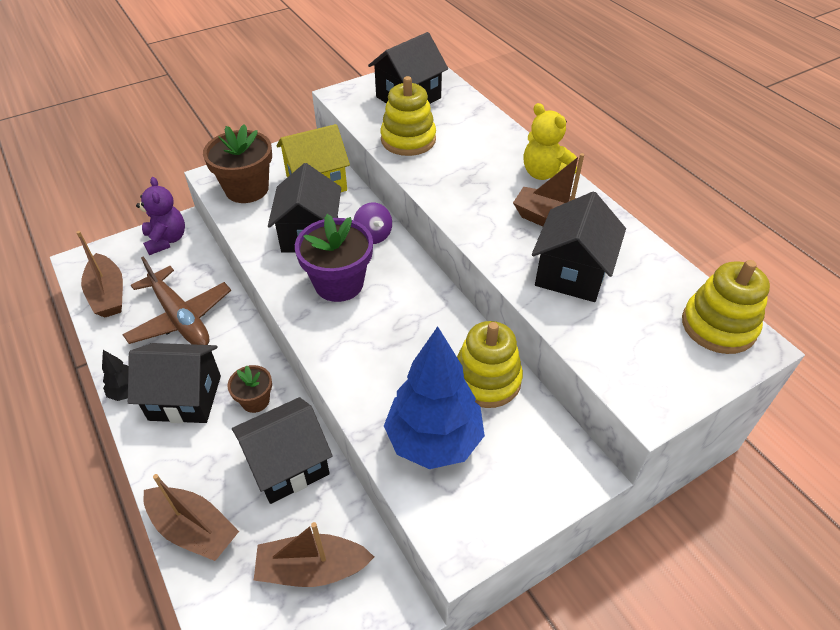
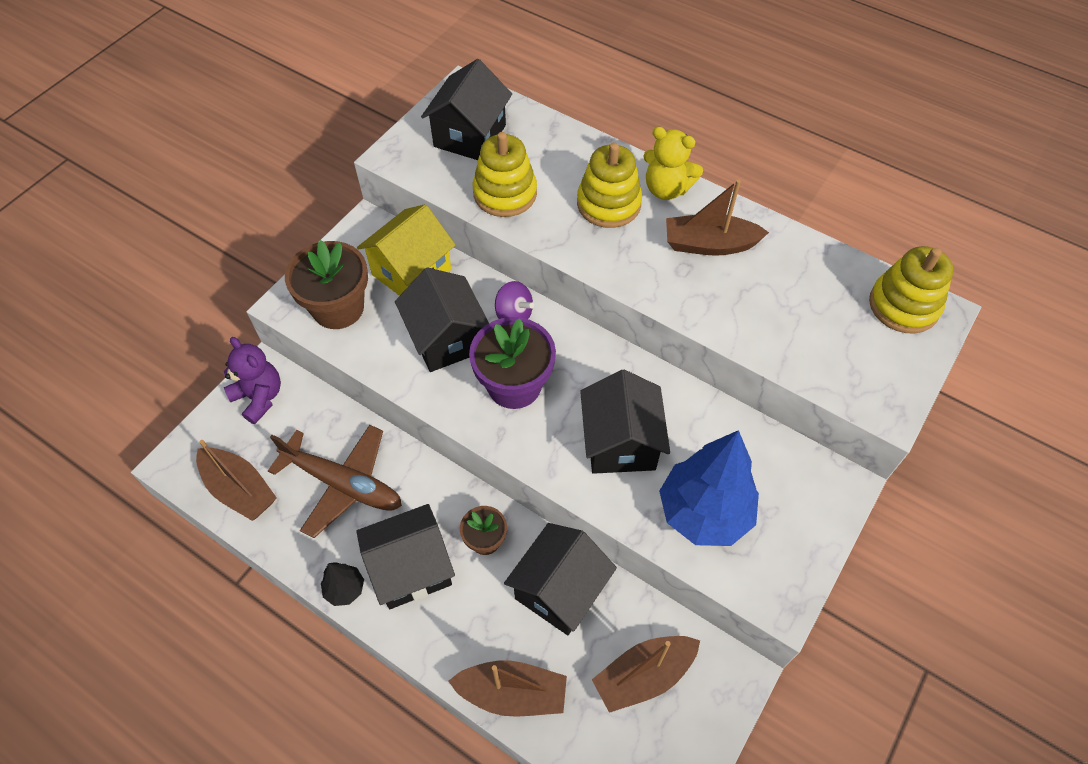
camera: 25 degrees left, 10 degrees up
yellow stacking toy [457,321,523,408] -> yellow stacking toy moved to [577,143,642,228]
black house [532,191,626,302] -> black house moved to [580,370,670,474]

